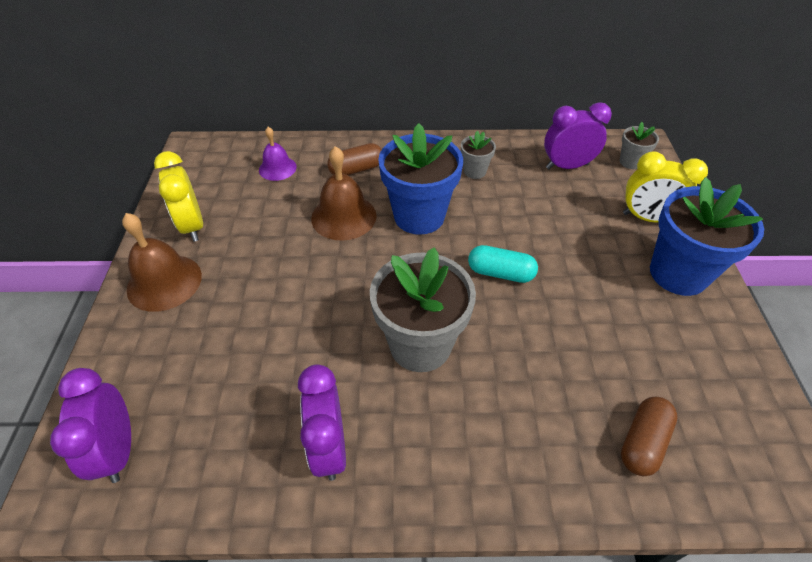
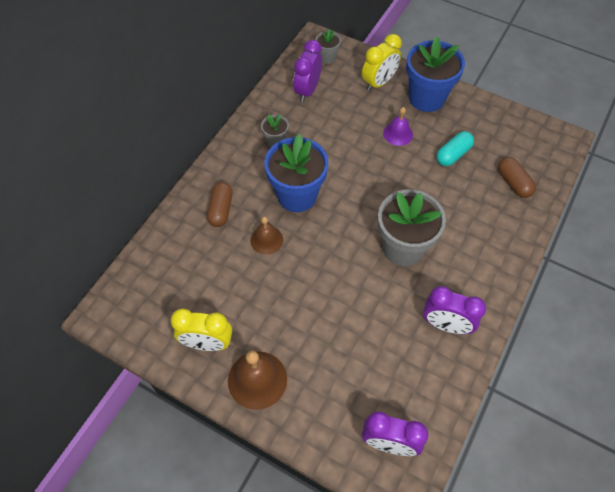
camera: 60 degrees left, 10 degrees up
purple bell [259,127,297,181] -> purple bell moved to [383,107,413,146]
brown bell [311,146,377,241] -> brown bell [250,216,283,255], size x0.63
turquoise capsule [468,245,538,283] -> turquoise capsule moved to [436,131,474,166]

